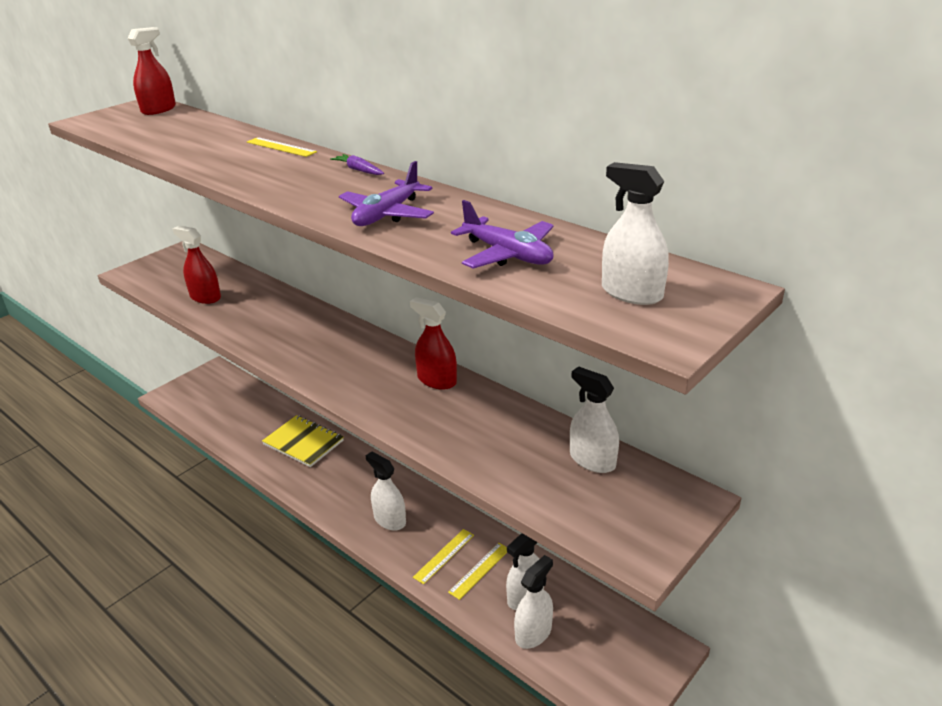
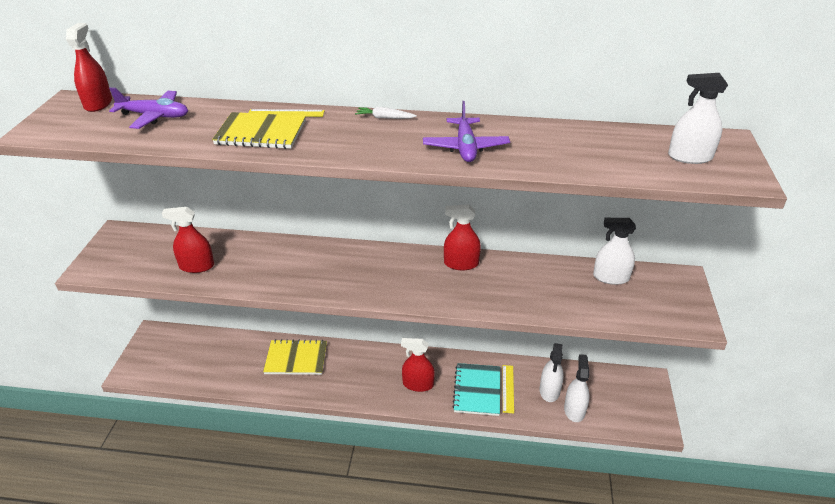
camera: 35 degrees left, 5 degrees up
purple carrot [330,154,384,175] -> white carrot [355,107,417,119]
white spray bottle [366,452,406,531] -> red spray bottle [401,338,435,392]
yellow ruler [413,529,474,584] -> turquoise notebook [452,363,500,416]
purple plane [451,200,554,269] -> purple plane moved to [109,87,188,129]
none -> yellow notebook [212,112,306,149]

